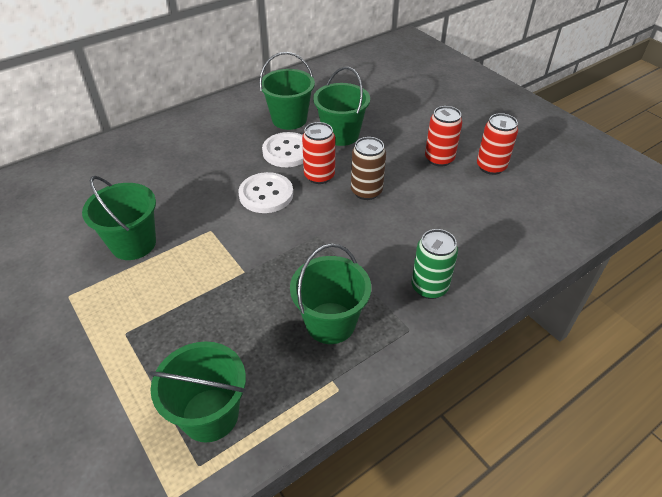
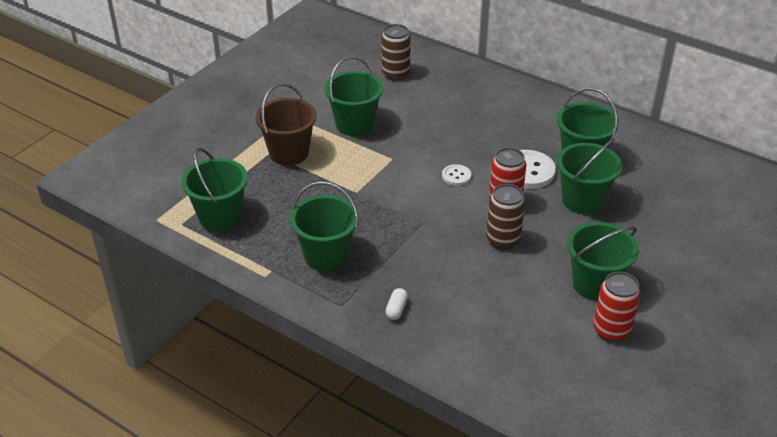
camera: 70 degrees right, 5 degrees down
white button [238,172,293,213] -> white button [442,164,471,186], size x0.54
green can [411,229,458,299] -> white capsule [385,288,408,320]
red can [425,106,462,167] -> green bucket [567,222,639,301]
none -> brown bucket [256,83,317,165]
none -> brown can [381,24,411,81]

